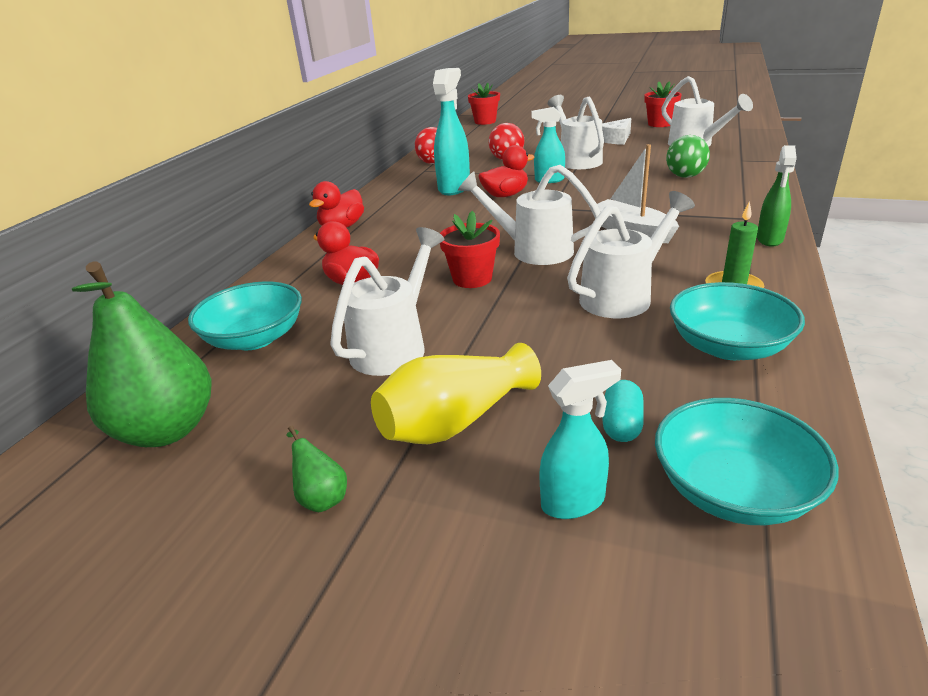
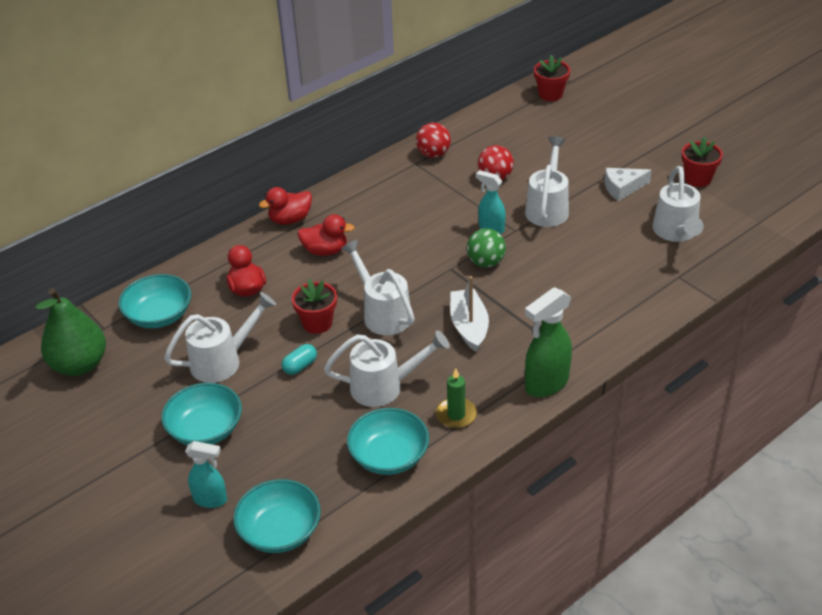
camera: 30 degrees right, 10 degrees up
green pear [287,426,347,512] -> none
yellow vase [371,343,541,444] -> turquoise bowl [161,383,242,445]
turquoise spray bottle [433,68,470,195] -> none
red duck [478,145,534,197] -> red duck moved to [298,214,355,256]
turquoise capsule [602,380,644,442] -> turquoise capsule moved to [282,344,317,375]
green ball [666,135,710,178] -> green ball moved to [467,228,506,267]
green spray bottle [757,145,797,246] -> green spray bottle [525,287,572,398], size x1.59

